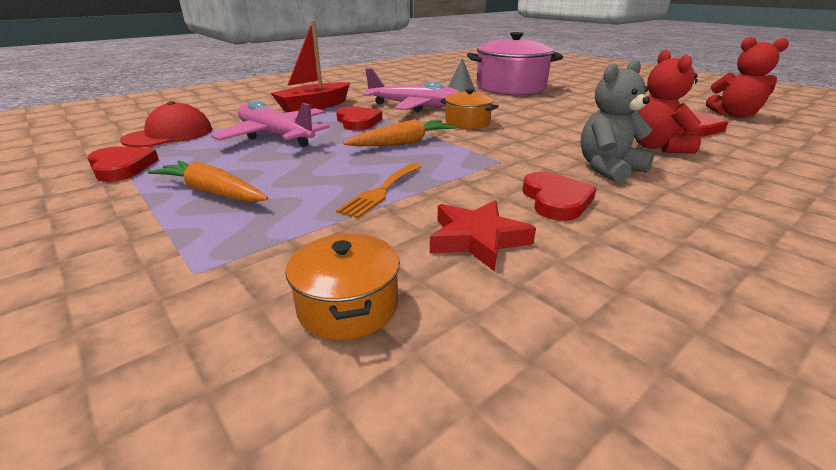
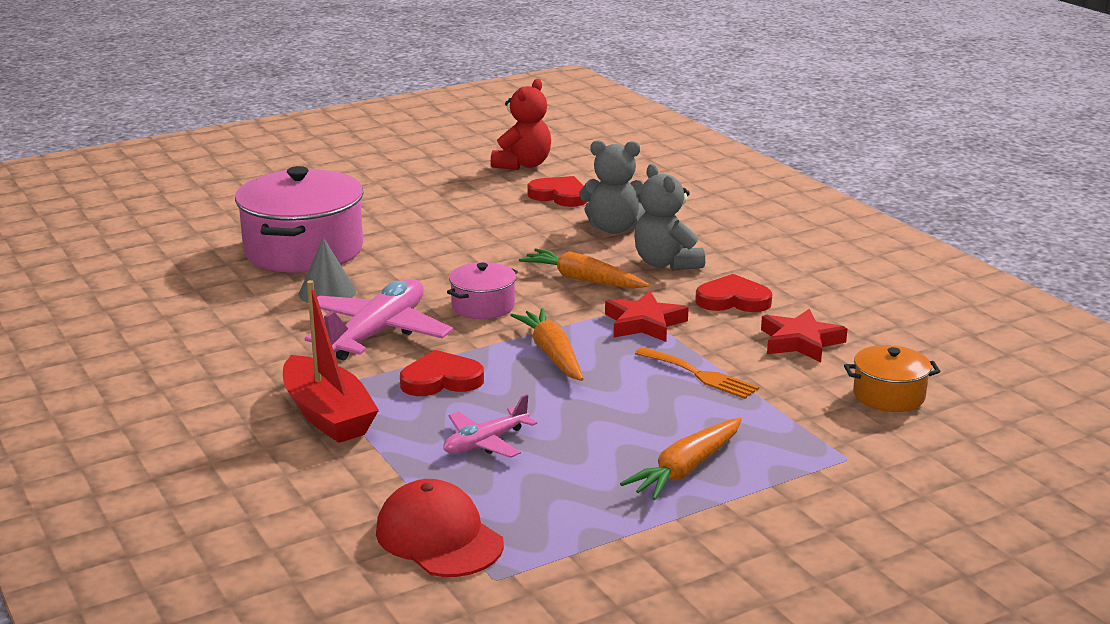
camera: 80 degrees left, 5 degrees down
red heart [87,146,159,182] -> none
pink plane [211,101,330,147] -> pink plane [443,394,537,458], size x0.56
orange pot [440,89,499,129] -> pink pot [447,262,518,319]
red teddy bear [634,50,701,154] -> grey teddy bear [579,140,645,234]
none -> orange carrot [519,248,649,289]
none -> red star [605,291,689,342]

